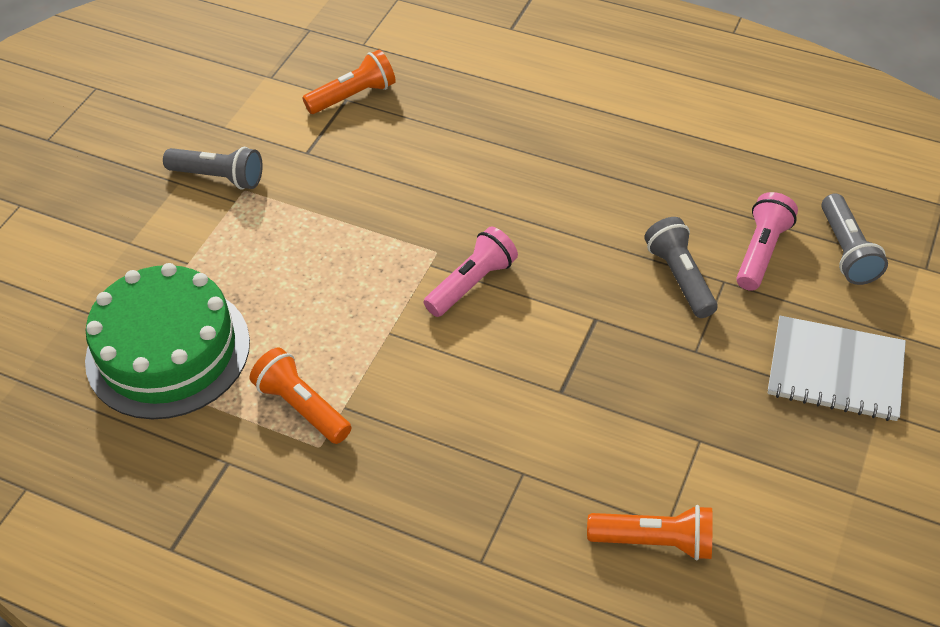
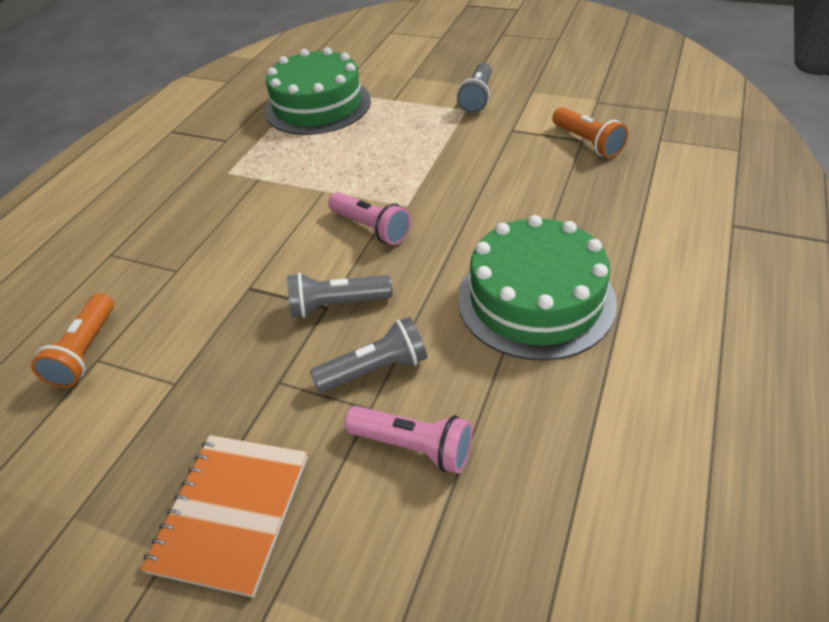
camera: 90 degrees right, 5 degrees down
orange flashlight [250,348,351,444] -> none
white notebook [768,316,906,421] -> orange notebook [141,435,307,598]
grey flashlight [821,193,888,285] -> grey flashlight moved to [287,273,393,318]
none -> green cake [458,215,617,361]

